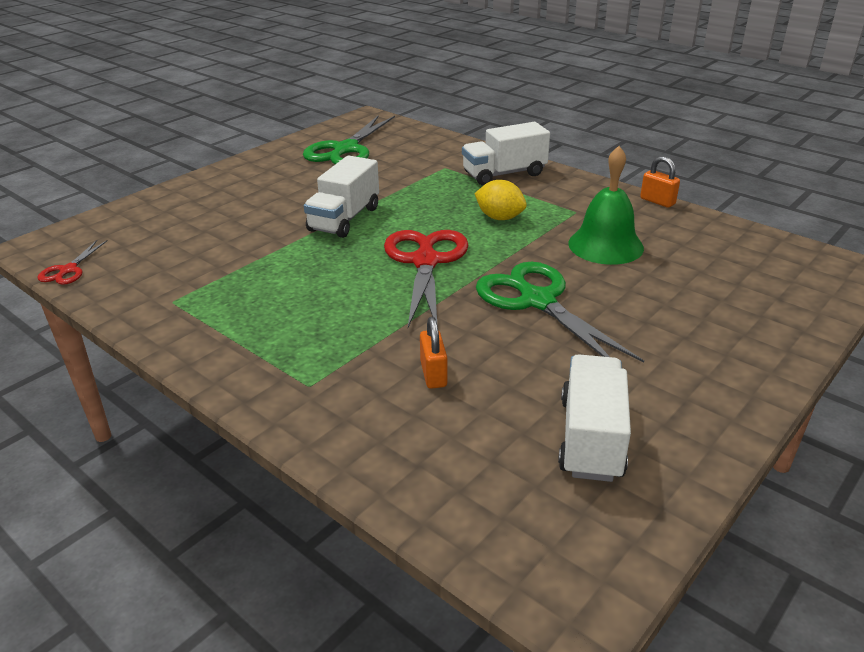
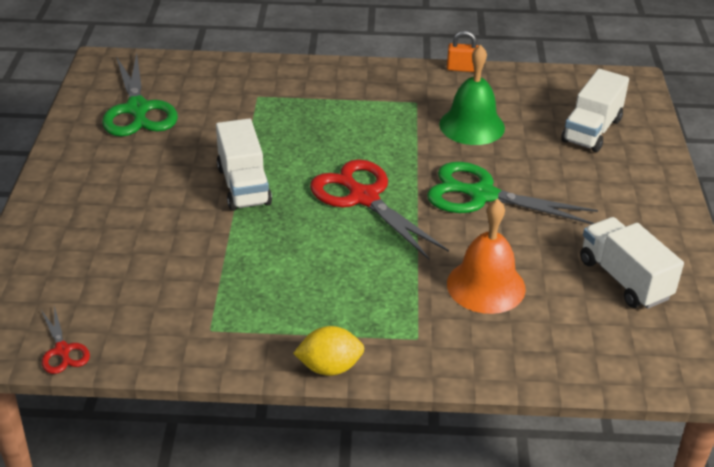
camera: 40 degrees left, 5 degrees up
orange padlock [420,317,447,389] -> orange bell [447,199,526,314]
white truck [462,122,550,185] -> white truck moved to [561,69,629,152]
yellow lemon [474,180,527,220] -> yellow lemon moved to [293,326,365,376]

